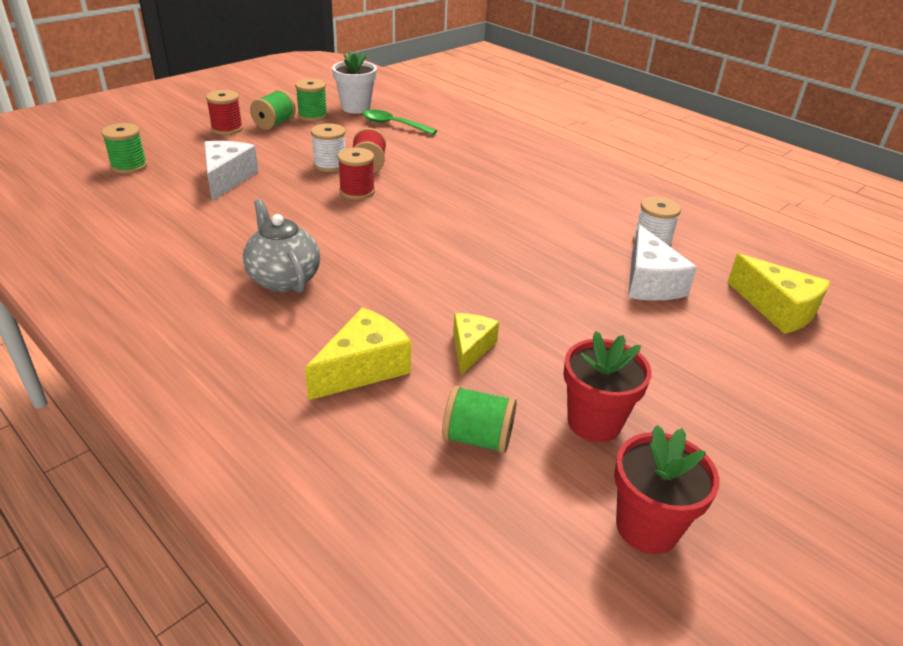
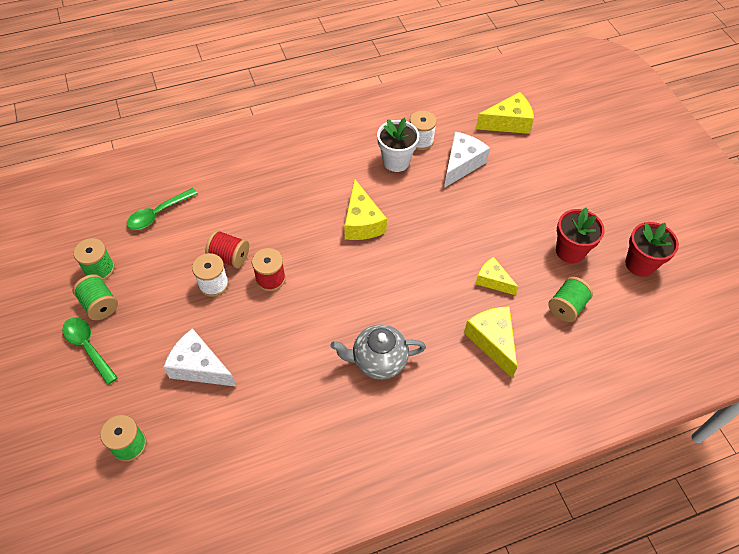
camera: 65 degrees left, 20 degrees up
red spool [206,90,243,135] -> green spoon [62,317,118,385]
white flower pot [332,51,377,114] -> white flower pot moved to [377,118,419,172]
white cheese [628,225,697,300] -> white cheese turned 75 degrees counterclockwise [444,132,490,188]
none -> yellow cheese [344,179,387,240]

